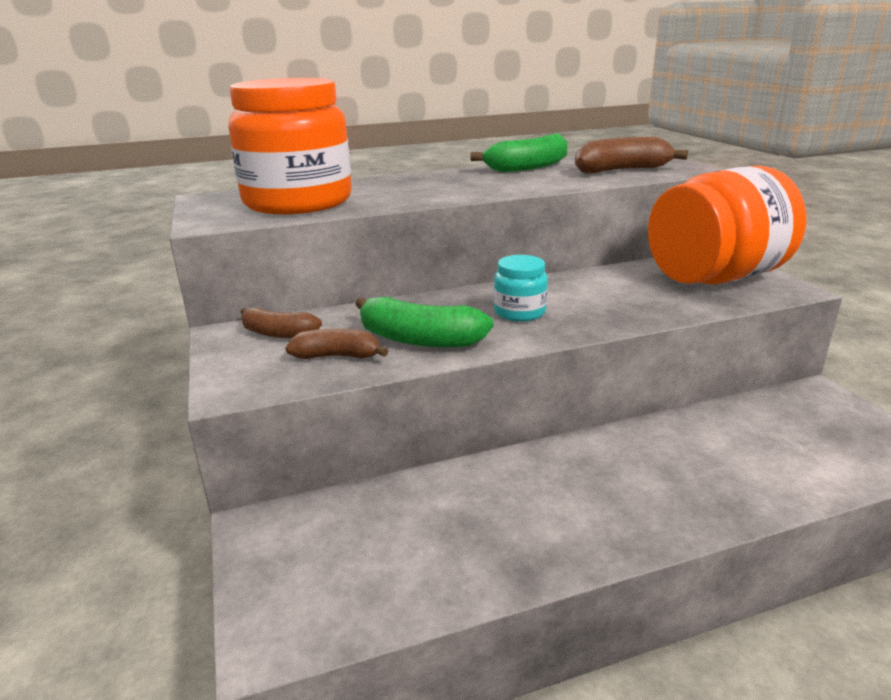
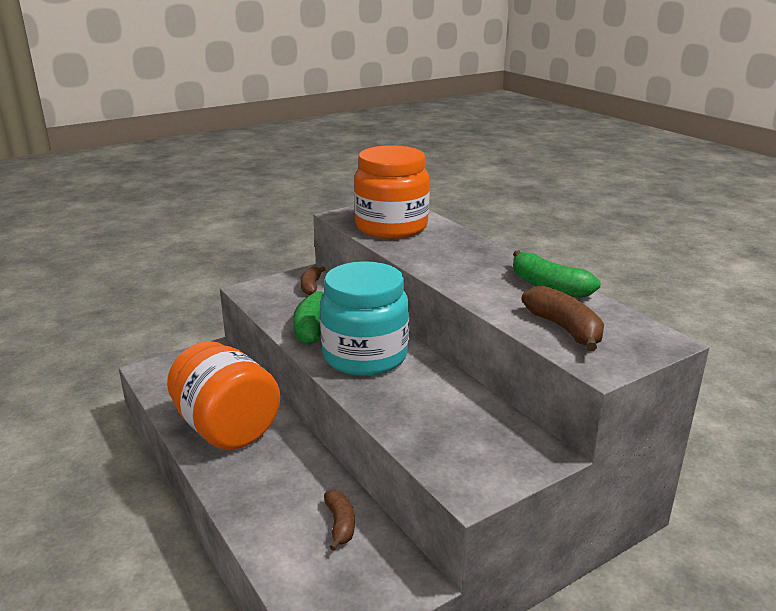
camera: 75 degrees right, 0 degrees up
brown banana [286,328,388,359] -> brown banana moved to [324,490,355,551]
turquoise jar [494,255,548,322] -> turquoise jar [320,261,409,376], size x2.25
orange jar [648,165,806,284] -> orange jar moved to [167,341,280,450]

